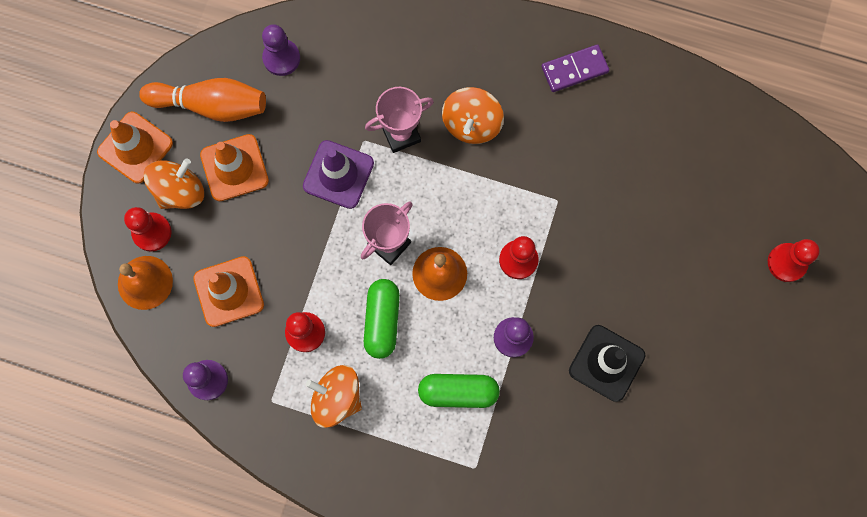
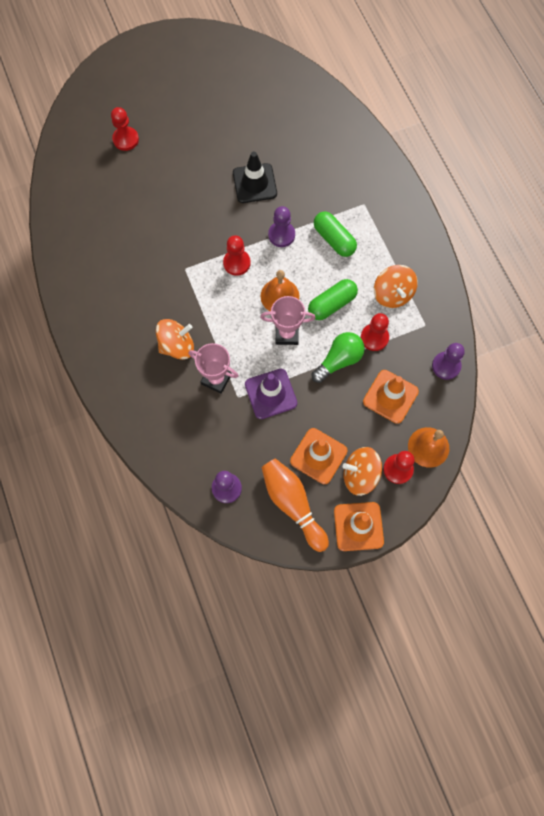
camera: 130 degrees left, 5 degrees down
purple domino [541,44,609,92] -> none
none -> green light bulb [312,332,365,383]

